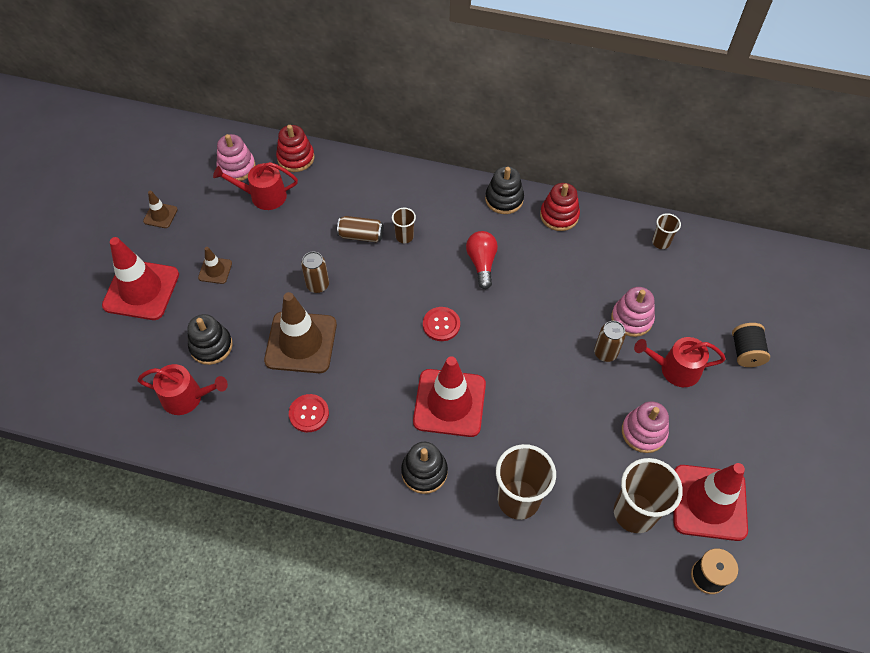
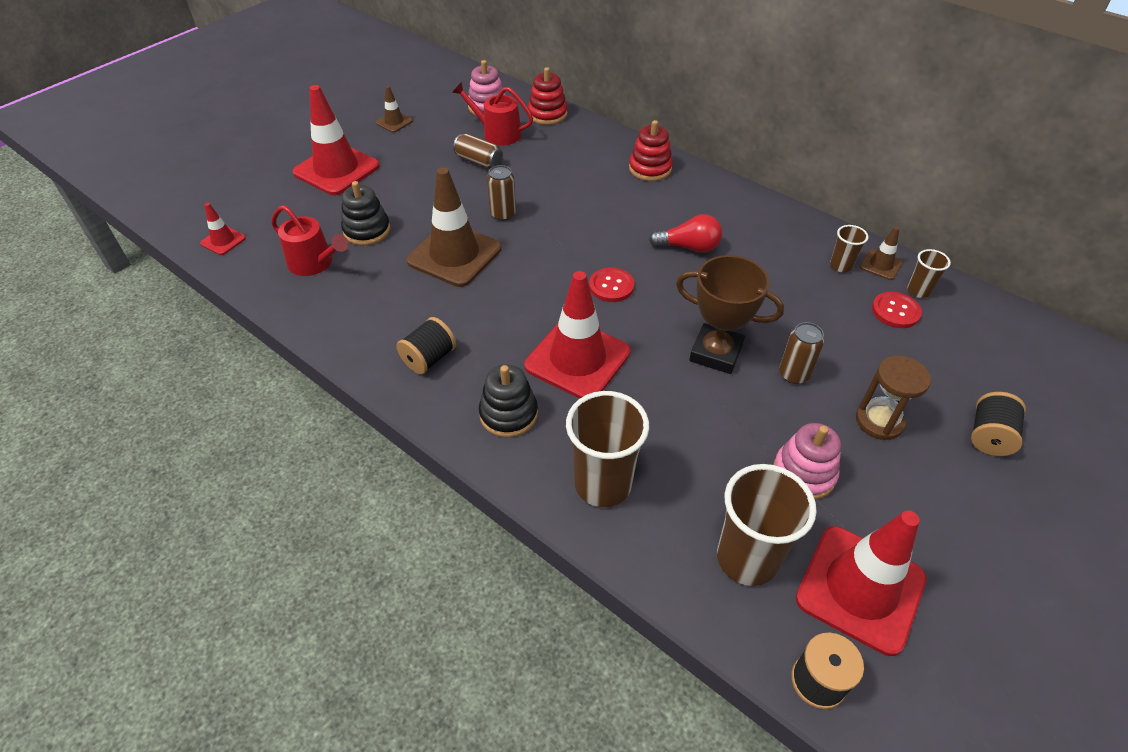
camera: 25 degrees right, 10 degrees down
brown traffic cone [198,247,232,284] -> brown traffic cone moved to [860,227,903,280]
red button [289,394,329,432] -> red button moved to [872,292,922,328]
brown can [337,216,383,242] -> brown can moved to [453,134,503,169]
brown cup [392,208,416,243] -> brown cup moved to [830,225,868,272]
red light bulb [466,231,498,289] -> red light bulb turned 75 degrees clockwise [649,214,722,253]
black stacking toy [485,166,524,214] -> none
red stacking toy [540,183,580,231] -> red stacking toy moved to [629,120,673,181]
pink stacking toy [611,287,655,337] -> none
red watering can [634,337,726,387] -> brown hourglass [856,356,931,440]
none -> red traffic cone [200,203,246,255]
none -> black spool [396,317,456,374]
none -> brown trophy [676,255,784,374]

